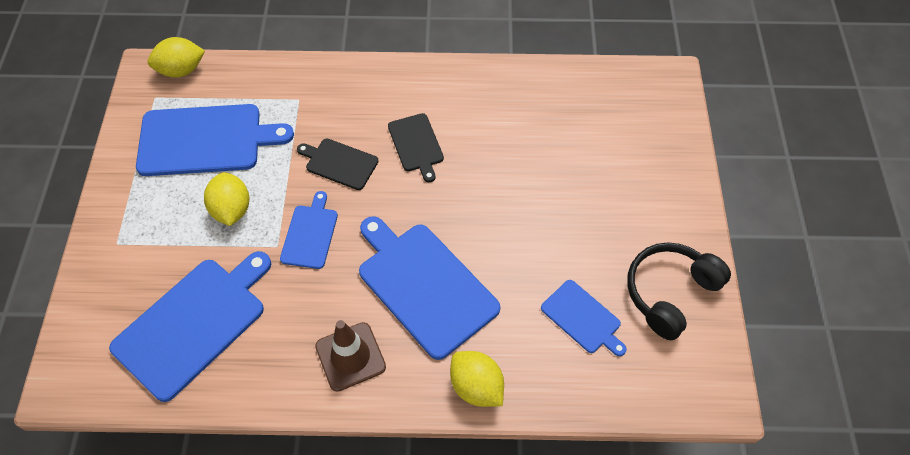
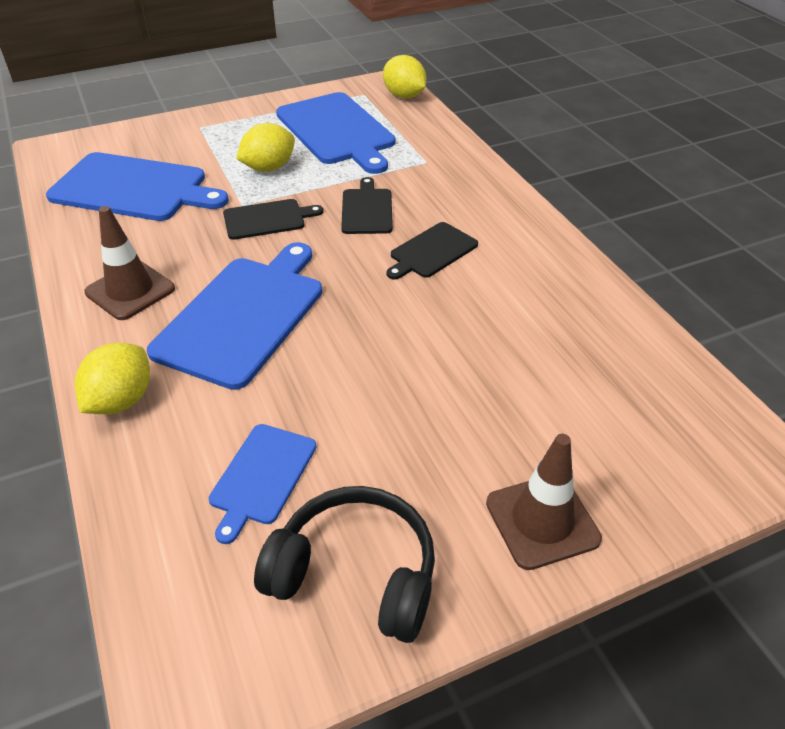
camera: 65 degrees right, 15 degrees down
blue cutting board [280,191,338,269] -> black cutting board [223,199,323,240]
none -> brown traffic cone [486,434,602,570]

